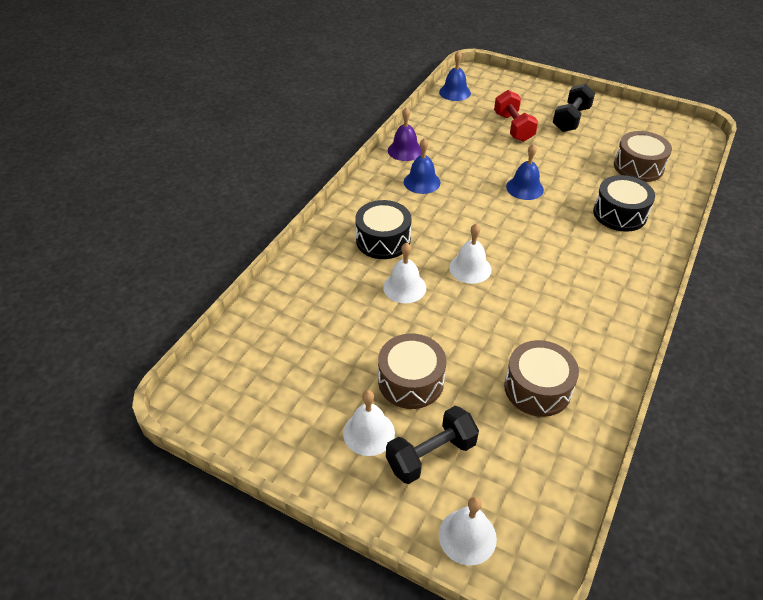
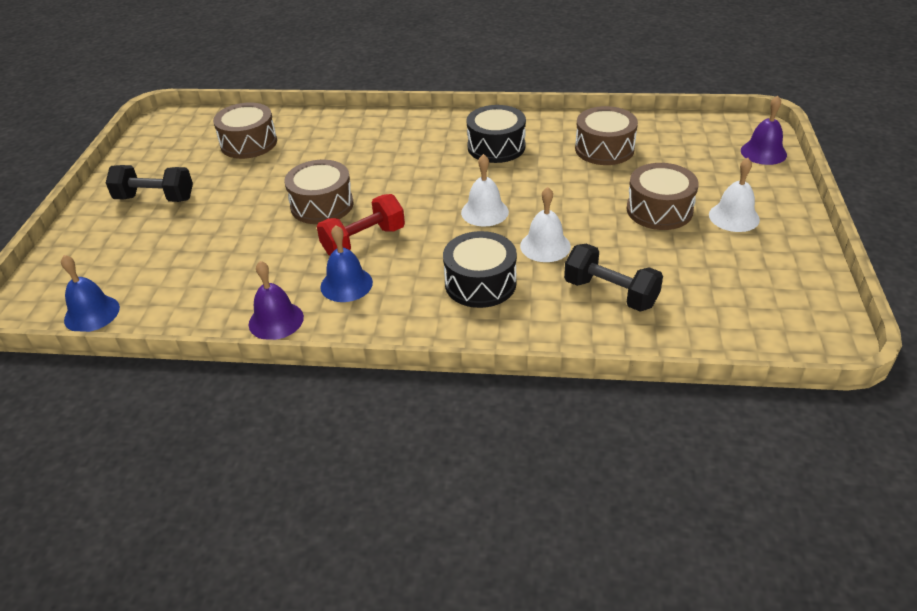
camera: 110 degrees left, 5 degrees down
black dumbbell [386,406,479,484] -> black dumbbell moved to [564,244,663,312]
white bell [439,497,497,565] -> purple bell [741,96,787,165]
red dumbbell [494,90,538,142] -> red dumbbell moved to [317,194,405,256]
blue bell [506,144,544,200] -> brown drum [285,160,354,224]
black drum [593,175,655,232] -> black drum moved to [467,105,526,163]

